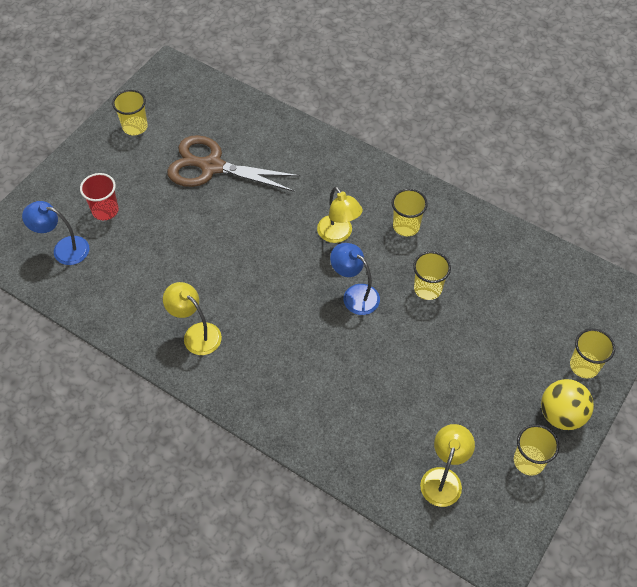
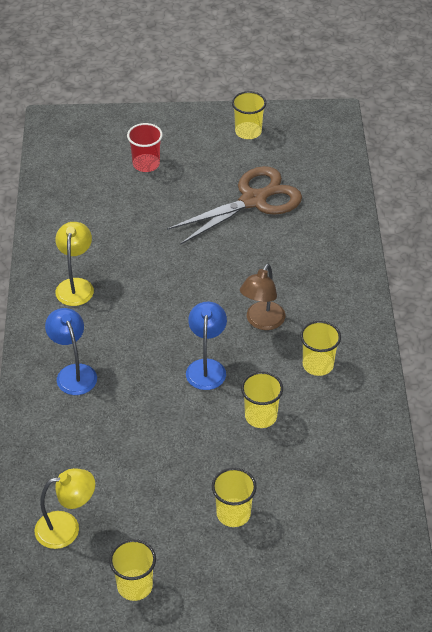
camera: 55 degrees right, 10 degrees down
blue lamp [22,201,89,265] -> blue lamp moved to [45,308,97,395]
brown scissors [167,135,301,192] -> brown scissors turned 75 degrees clockwise [167,166,302,245]
yellow lamp [317,187,363,243] -> brown lamp [240,264,285,330]
yellow ball [541,379,594,430] -> none
yellow cup [570,329,615,378] -> yellow cup moved to [212,468,257,527]

